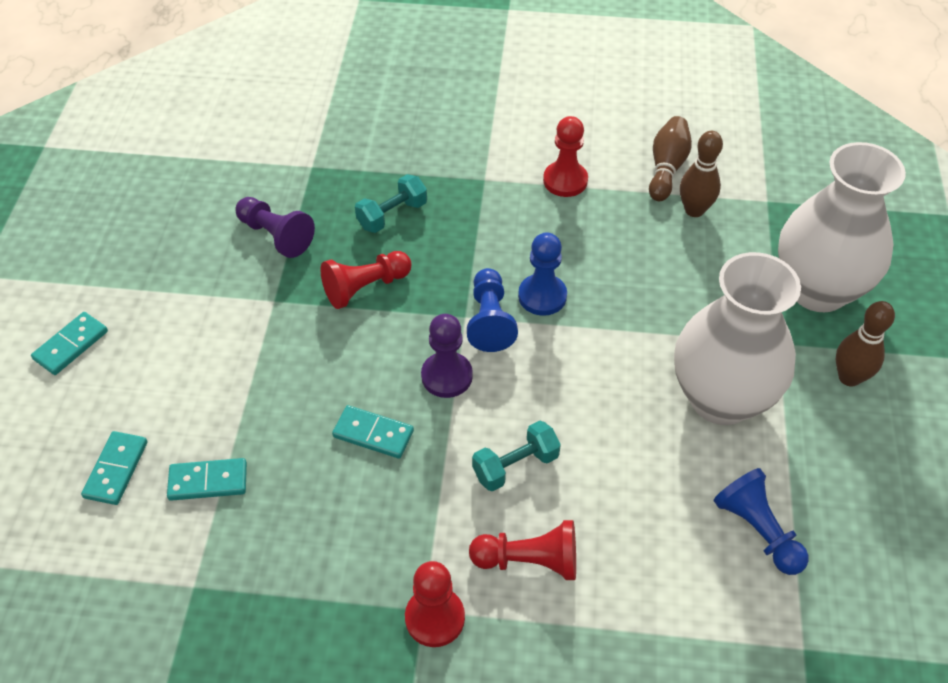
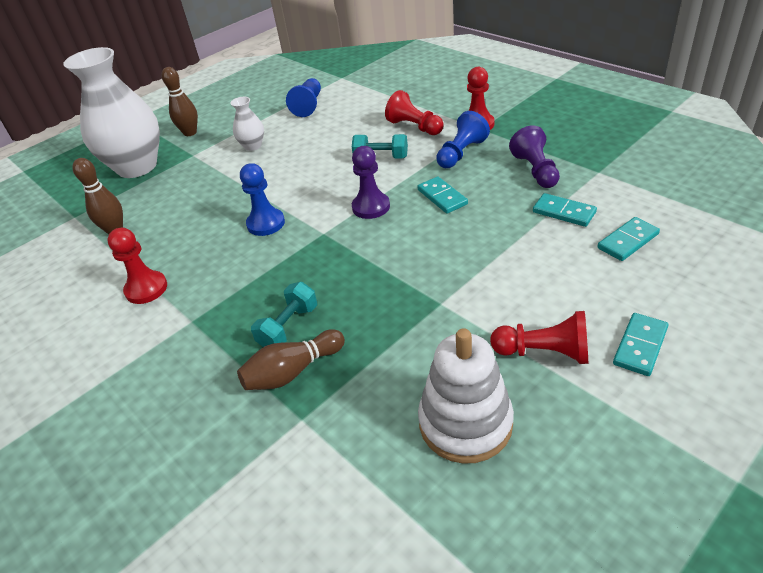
camera: 135 degrees left, 10 degrees down
turquoise domino [31,312,108,375] -> turquoise domino turned 45 degrees counterclockwise [613,313,668,376]
purple pawn [235,197,315,258] -> purple pawn moved to [509,125,560,188]
red pawn [321,251,411,309] -> red pawn moved to [490,311,588,364]
turquoise dumbbell [355,174,427,233] -> turquoise dumbbell turned 60 degrees counterclockwise [251,282,317,347]
blue pawn [467,268,518,352] -> blue pawn moved to [436,111,490,168]
brown bowling pin [649,116,692,201] -> brown bowling pin moved to [237,329,345,390]
white vase [674,252,801,425] -> white vase [230,97,264,151], size x0.44
none -> white stacking toy [418,328,514,464]

